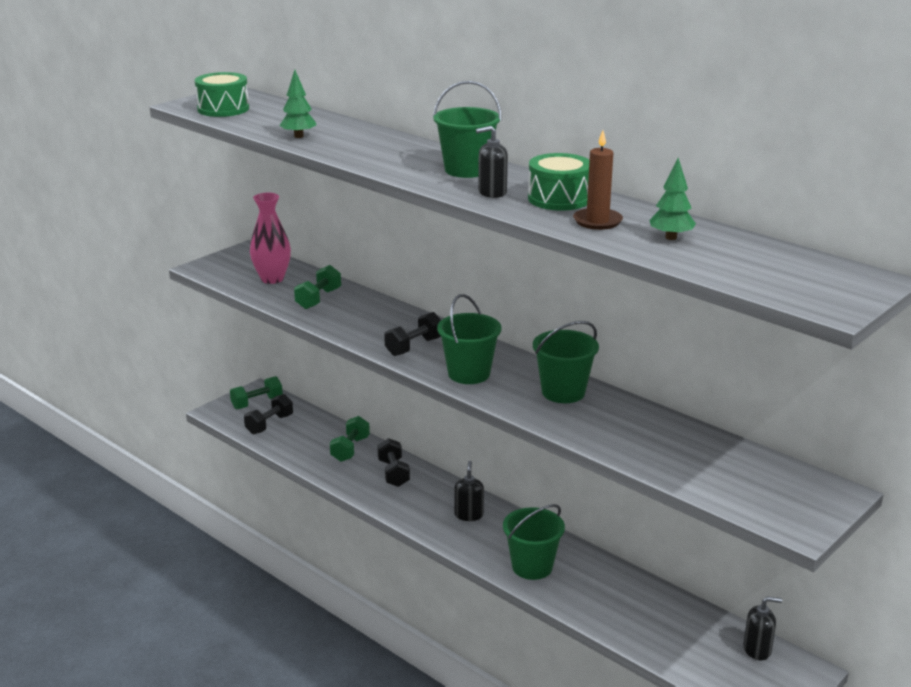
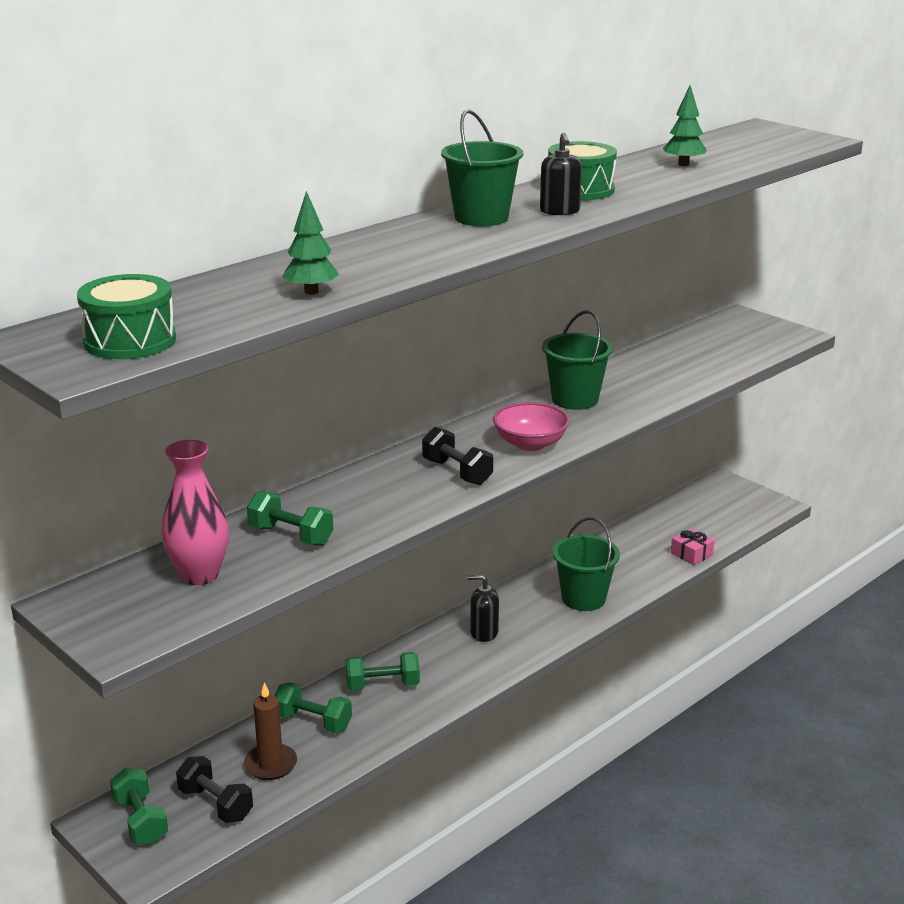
camera: 85 degrees left, 0 degrees up
black dumbbell [377,438,410,487] -> green dumbbell [346,652,420,691]
green bucket [437,294,502,384] -> pink bowl [493,402,570,451]
brown candle [573,130,623,230] -> brown candle moved to [244,682,297,780]
black soap dispenser [743,596,782,660] -> none
none -> pink gift [671,528,715,565]

